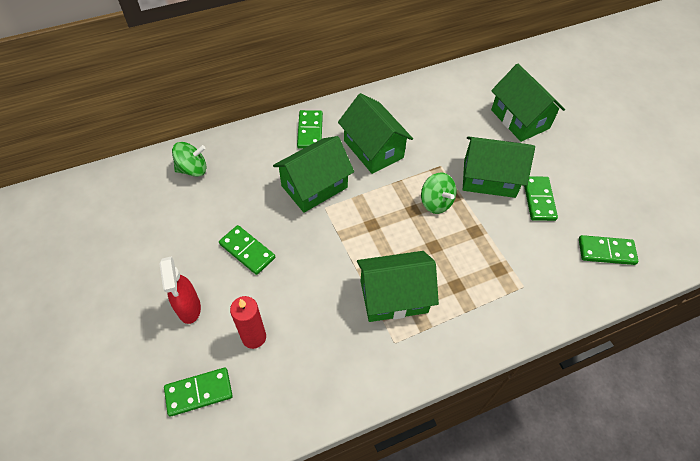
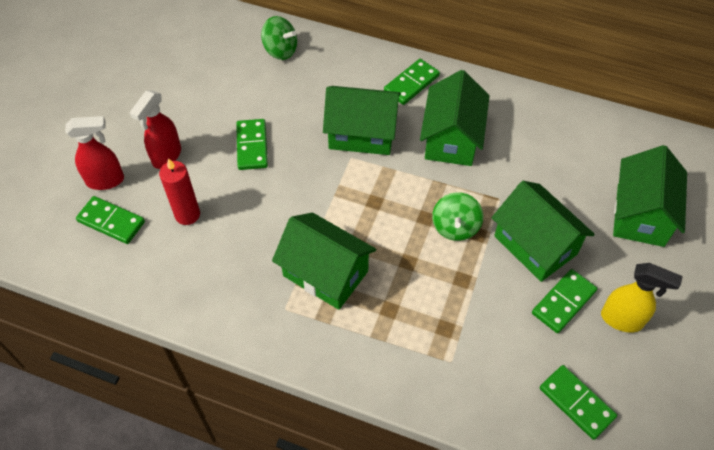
camera: 45 degrees right, 0 degrees up
none -> red spray bottle [65,116,124,190]
none -> yellow spray bottle [601,263,683,333]

